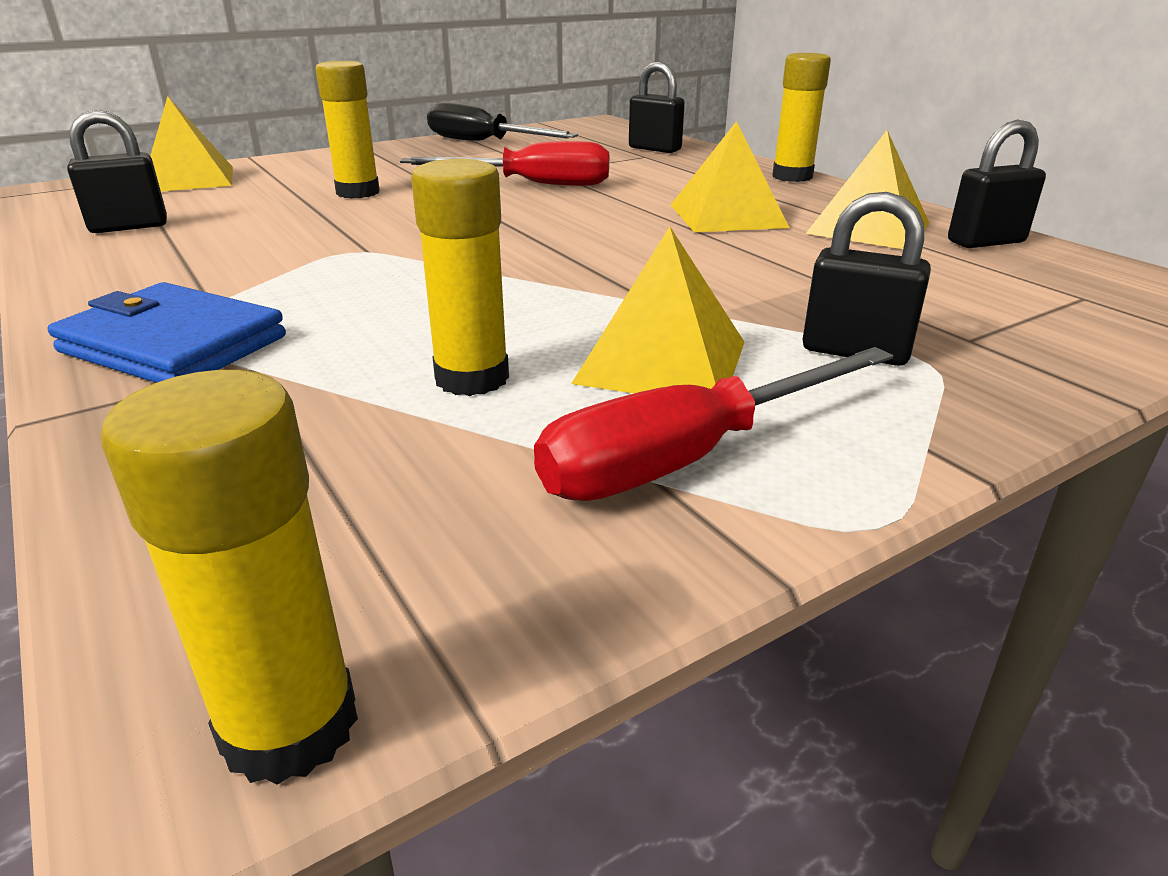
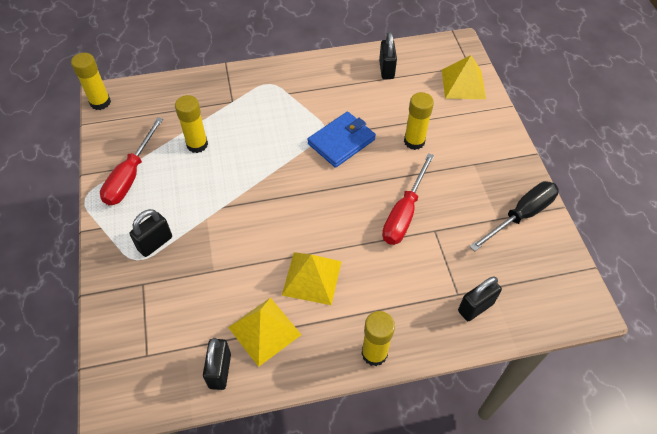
camera: 110 degrees right, 25 degrees up
blue wallet [48,282,286,383] -> blue wallet moved to [308,112,376,168]
red screwdriver [534,347,893,501] -> red screwdriver turned 150 degrees counterclockwise [100,117,163,206]
yellow pyramid [571,227,745,393] -> none

